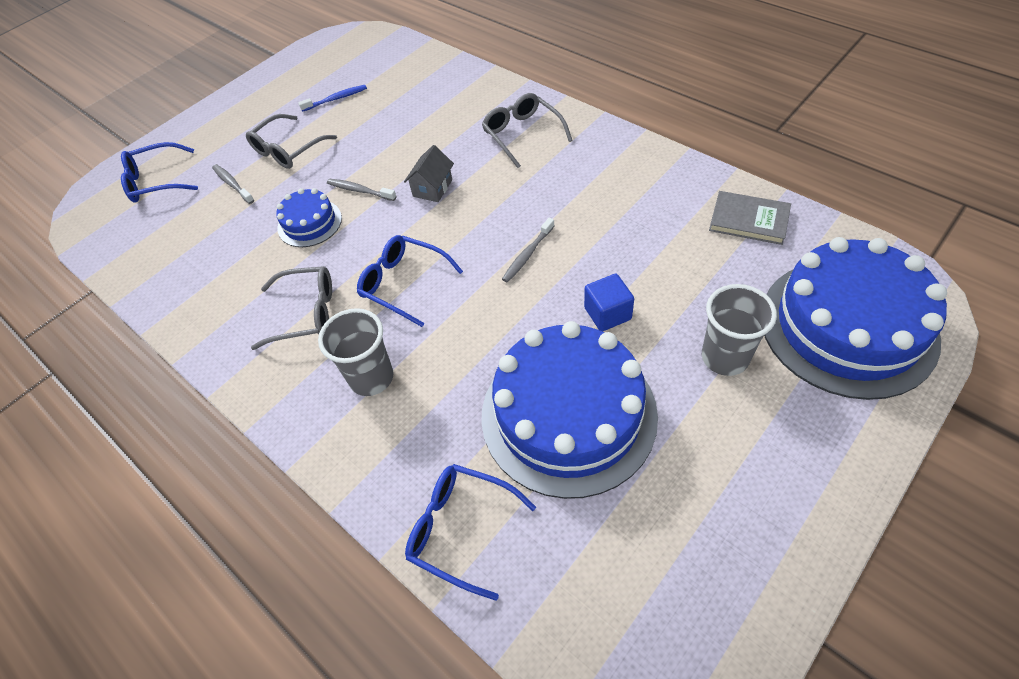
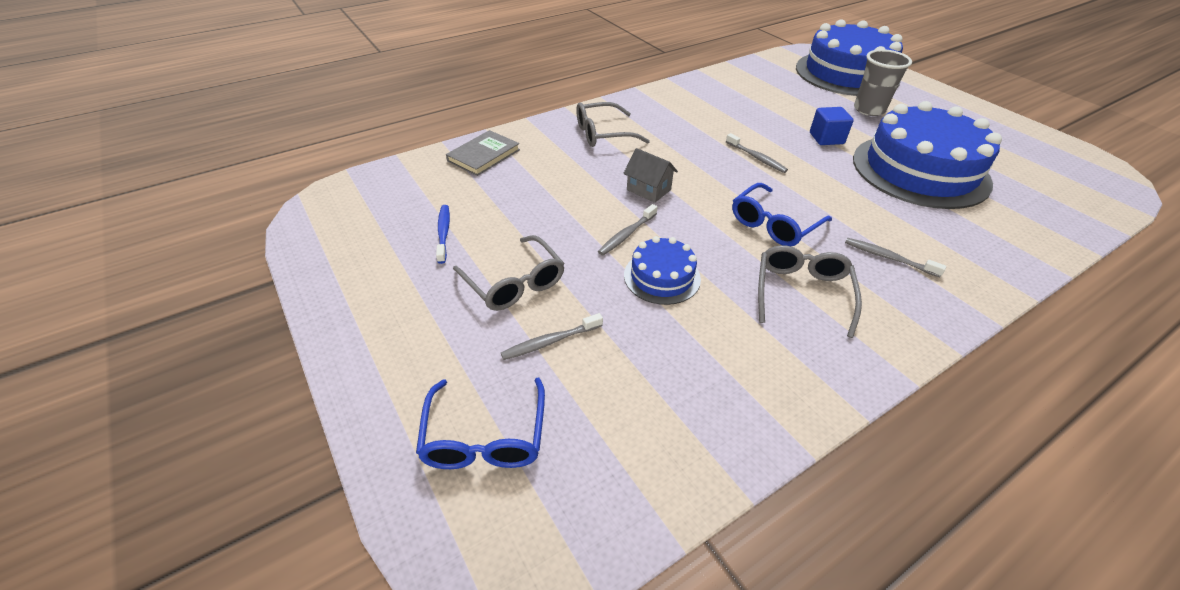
camera: 80 degrees left, 10 degrees down
grey cup [318,308,394,396] -> grey toothbrush [845,238,946,277]
blue glasses [405,464,536,601] -> none
grey book [709,191,791,245] -> grey book moved to [446,130,520,176]

